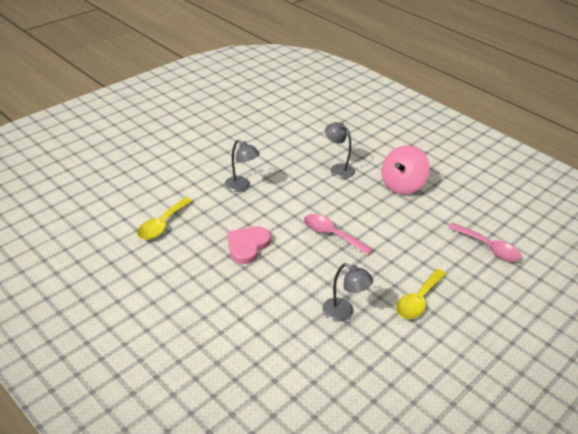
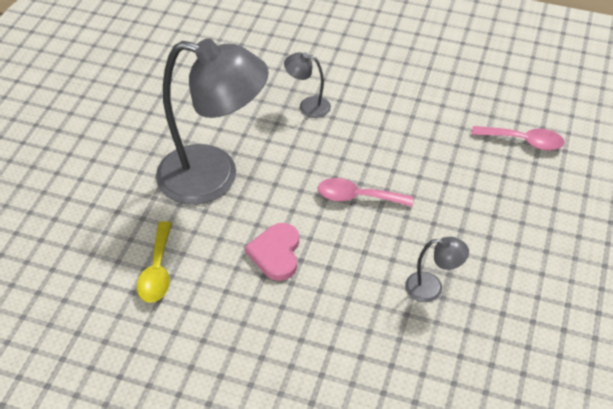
camera: 25 degrees left, 10 degrees up
grey lamp [225,140,260,192] -> grey lamp [156,38,269,205], size x2.41
pink spinning top [382,145,430,194] -> none
yellow spoon [396,269,446,319] -> none

